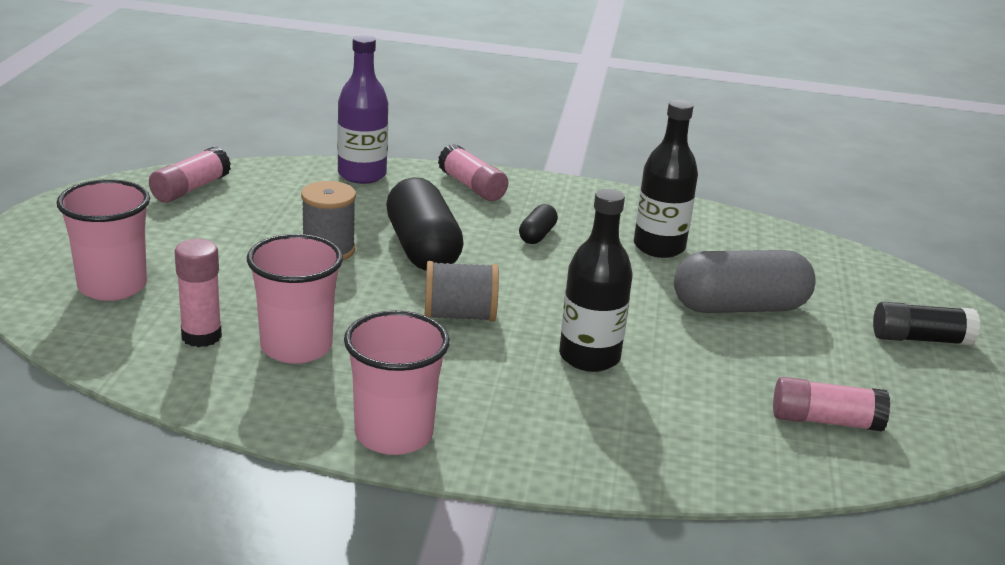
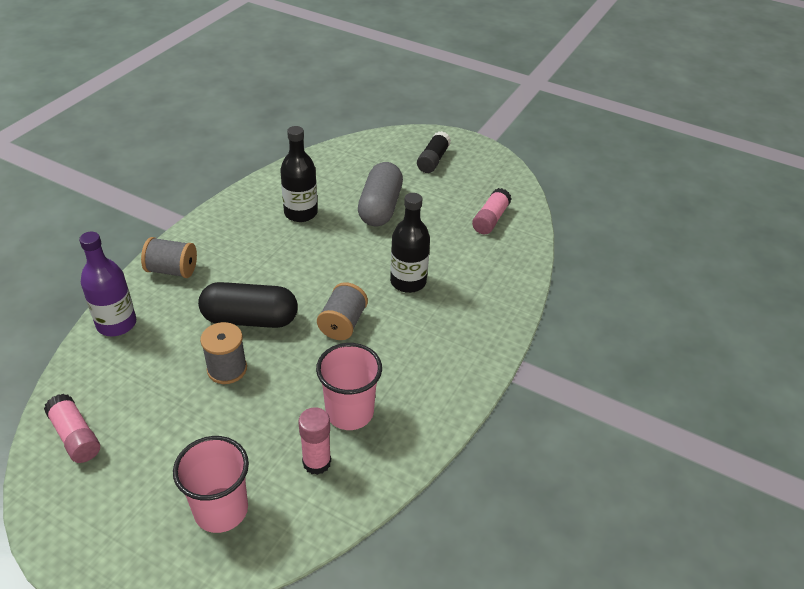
camera: 70 degrees left, 15 degrees up
pink cup [344,311,450,455] -> none
pink glue stick [438,144,508,201] -> grey spool [141,237,197,278]
black capsule [519,204,558,244] -> none

